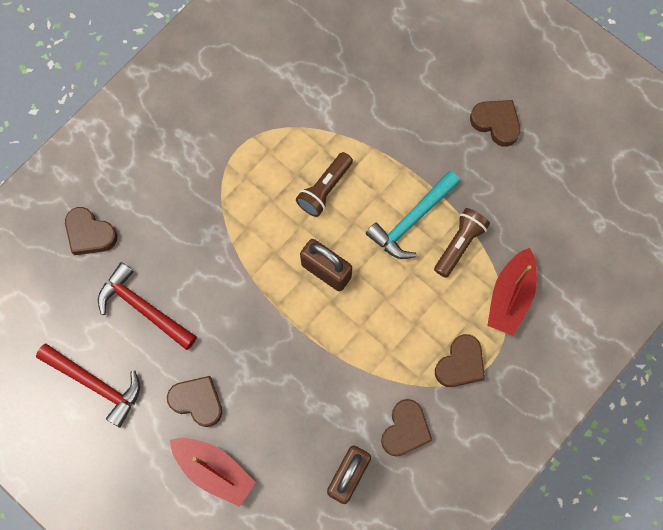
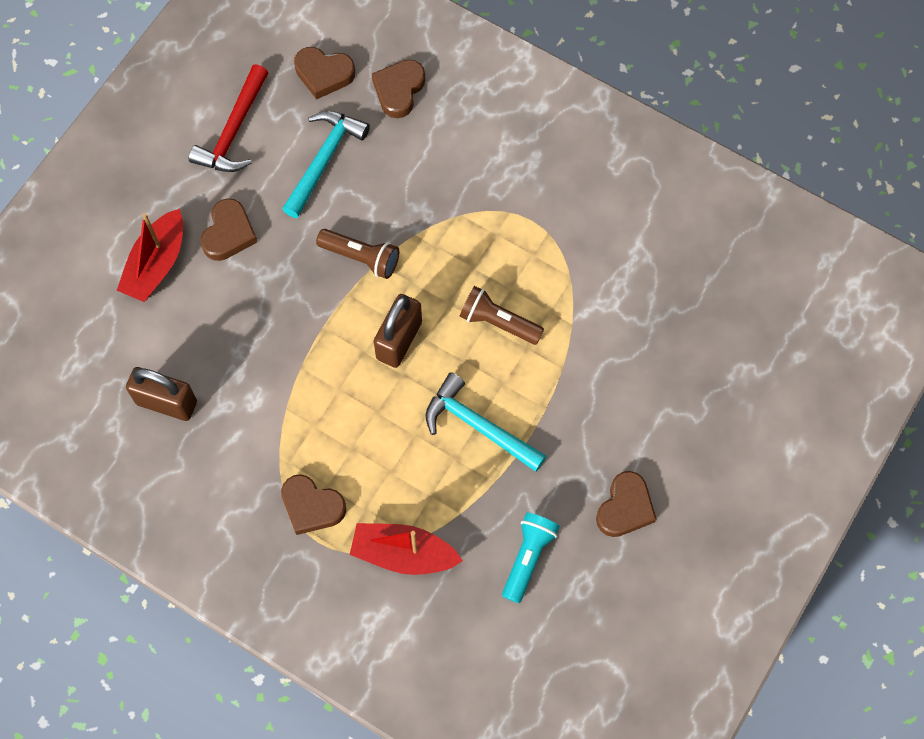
camera: 80 degrees right, 5 degrees down
red hammer [98,262,197,350] -> turquoise hammer [282,111,370,218]
brown heart [381,399,432,457] -> brown heart moved to [294,47,355,100]
brown flashlight [434,208,490,278] -> brown flashlight moved to [316,229,399,279]
none -> turquoise flashlight [502,513,560,603]

